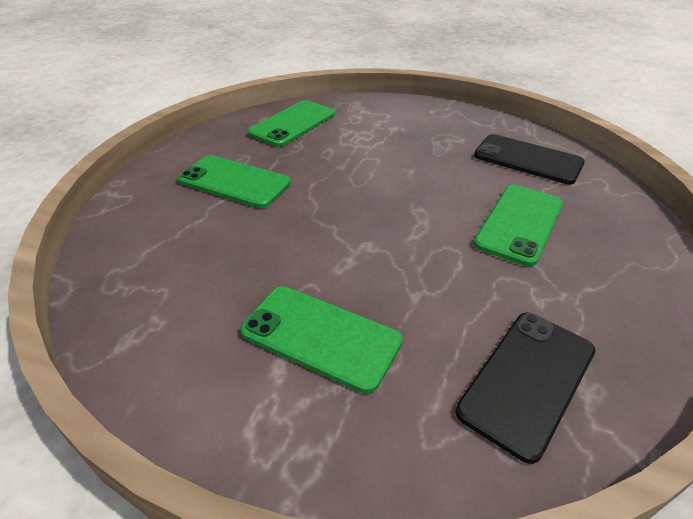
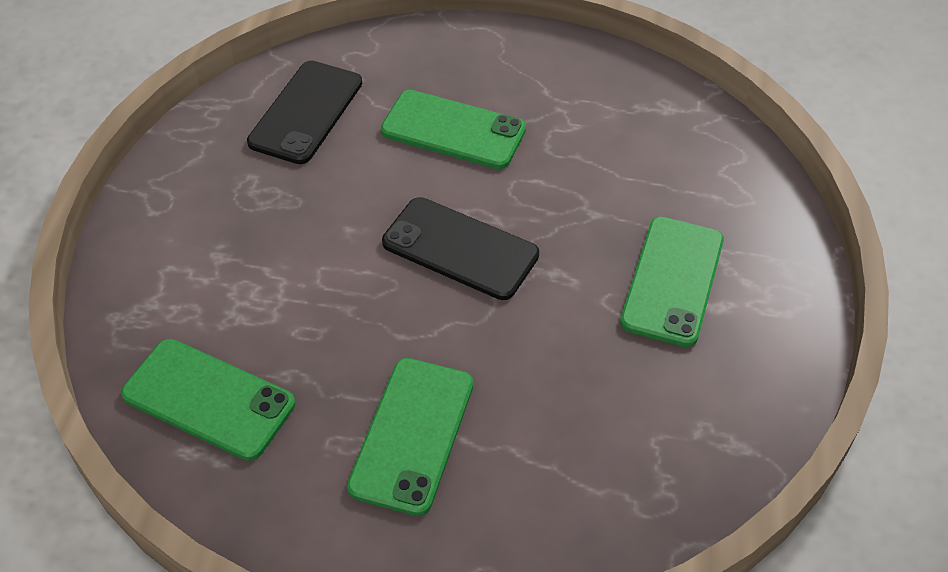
camera: 100 degrees left, 10 degrees up
black phone [455,312,595,464] -> black phone moved to [382,197,539,300]

